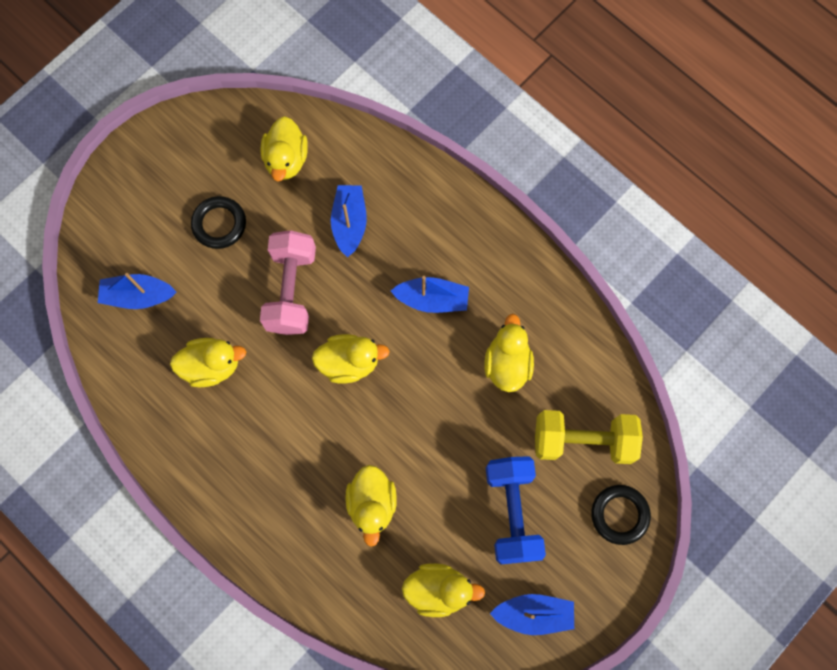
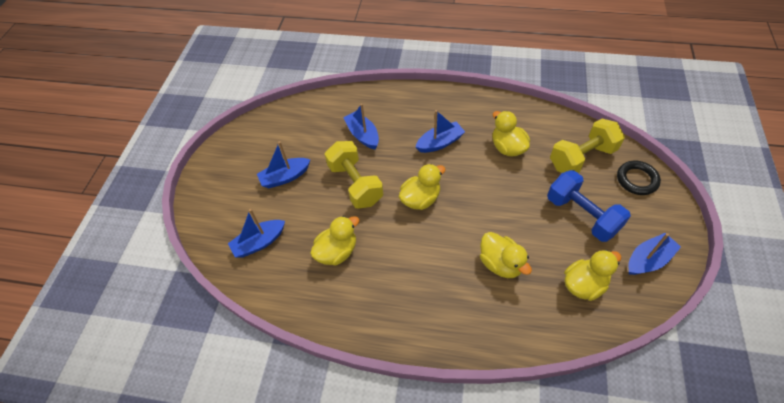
camera: 30 degrees left, 20 degrees down
black ring [191,196,246,249] -> blue boat [257,141,311,188]
pink dumbbell [260,230,316,335] -> yellow dumbbell [325,141,383,209]
yellow duck [261,116,308,181] -> none

